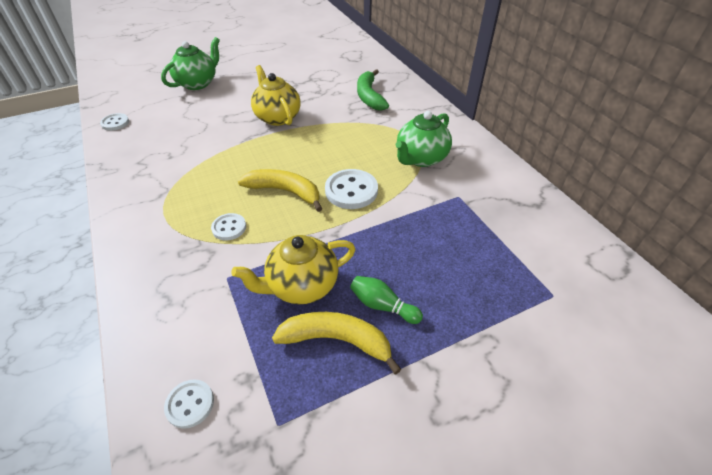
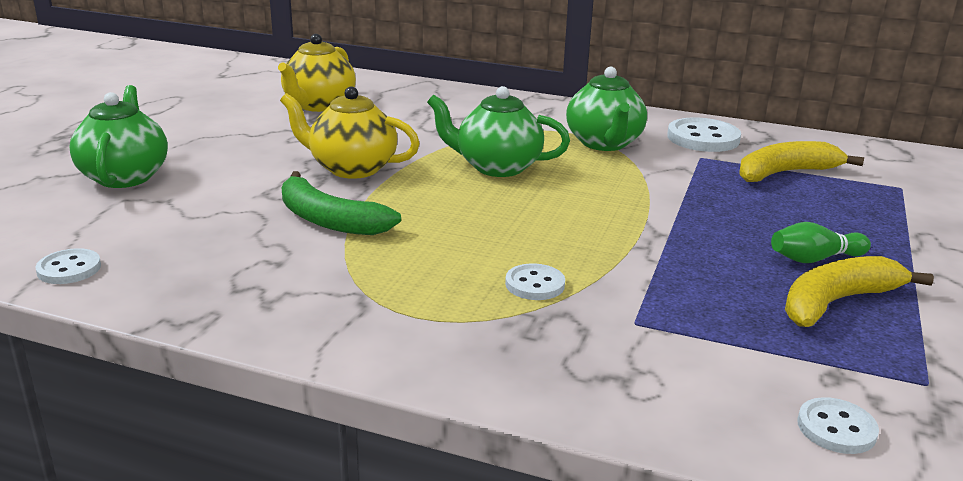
camera: 45 degrees left, 20 degrees down
yellow teapot [231,235,355,304] -> yellow teapot moved to [278,34,356,112]
yellow banana [238,169,323,212] -> yellow banana moved to [740,141,864,182]
white button [325,169,378,209] -> white button moved to [667,118,741,152]
green banana [357,69,389,111] -> green banana moved to [282,171,401,235]
none -> green teapot [427,86,570,177]

